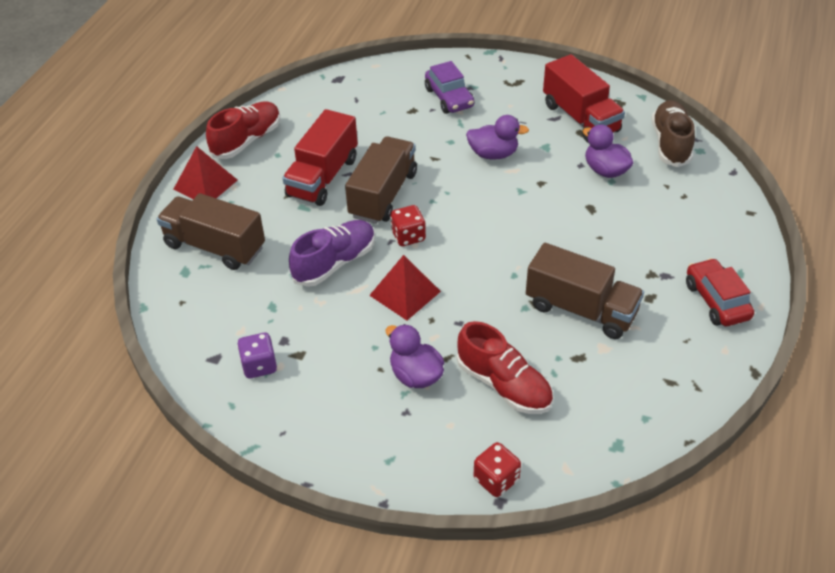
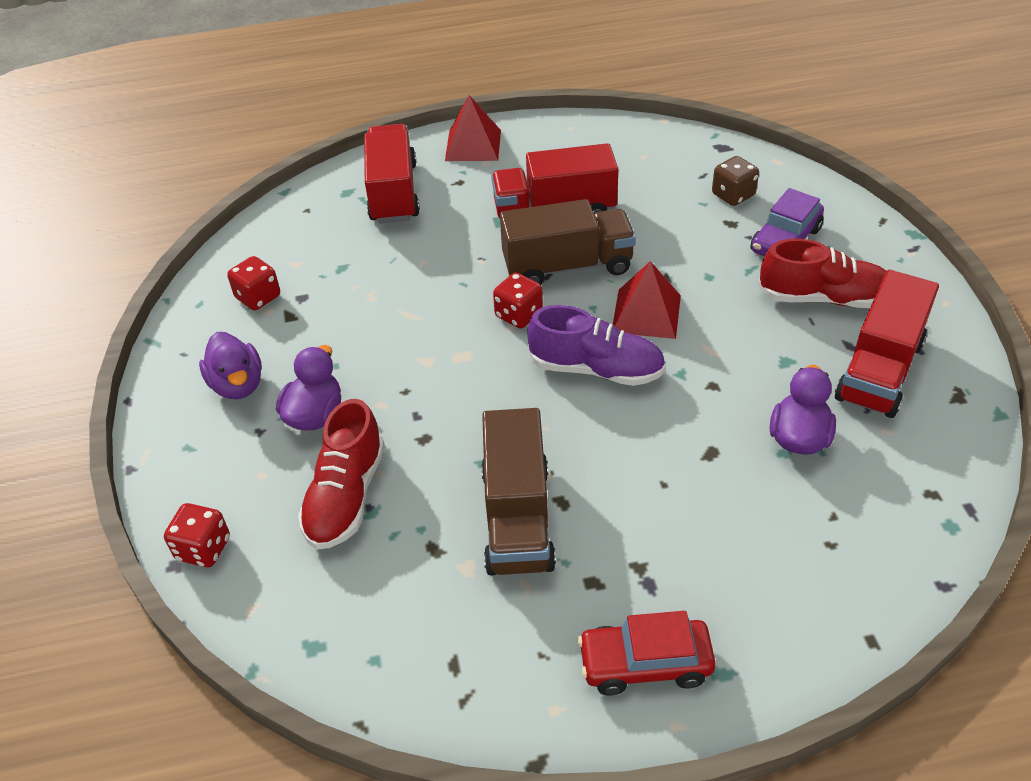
camera: 60 degrees right, 0 degrees up
brown truck [157,193,265,270] -> red truck [364,124,420,223]
red shoe [206,101,280,159] -> red shoe moved to [758,239,886,308]
purple dice [237,333,277,378] -> red dice [227,256,280,310]
purple shoe [289,220,375,287] -> purple shoe moved to [528,305,666,386]
red pyramid [369,255,441,320] -> red pyramid moved to [613,261,681,339]
purple duck [466,115,529,160] -> purple duck moved to [199,332,262,399]
brown shoe [651,100,695,167] -> none
red car [686,258,754,326] -> red car turned 135 degrees counterclockwise [578,611,716,695]
none -> brown dice [712,156,759,206]

